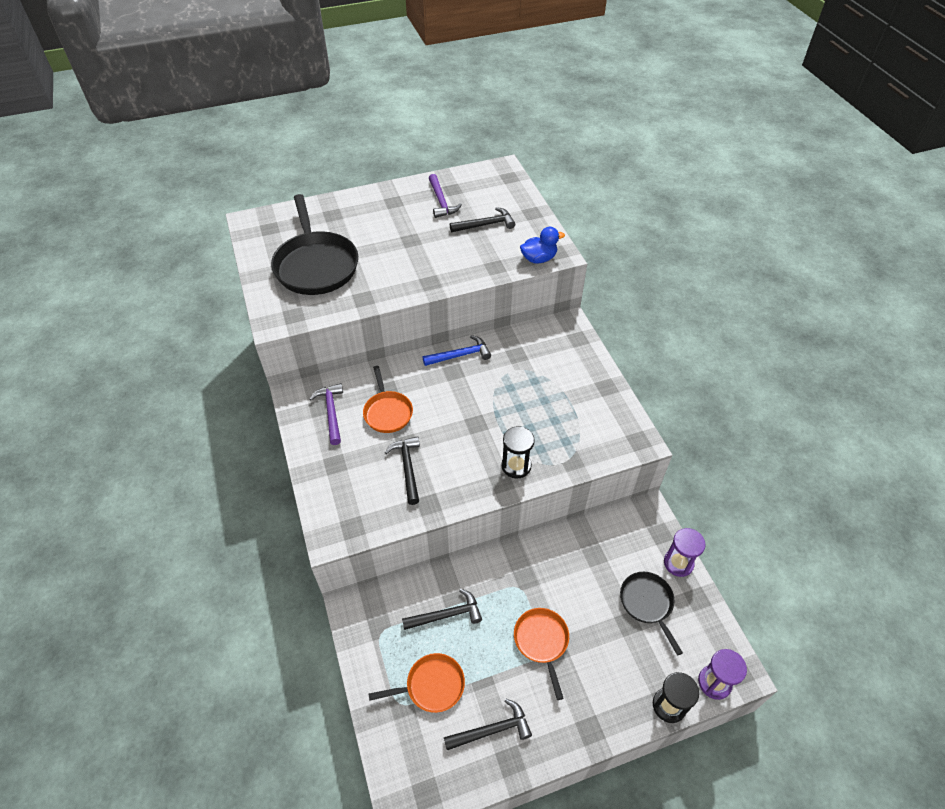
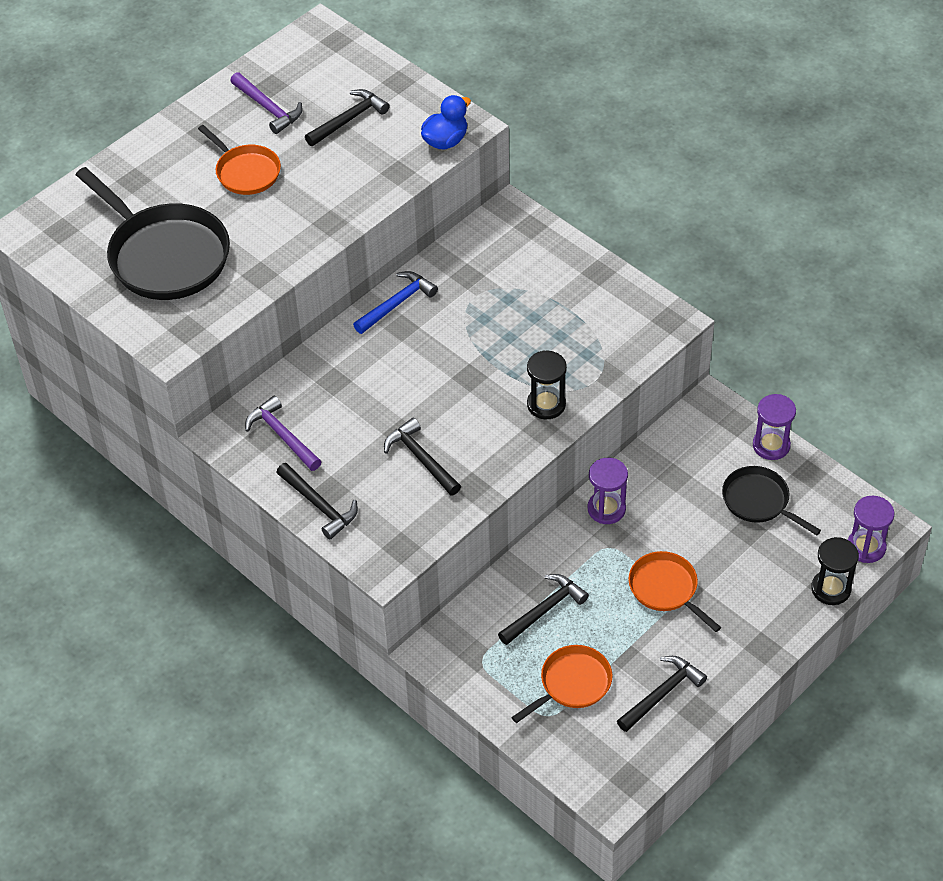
camera: 25 degrees left, 0 degrees up
orange pan [363,366,413,433] -> orange pan moved to [198,125,281,195]
none -> black hammer [276,463,358,539]
none -> purple hourglass [588,458,628,524]

